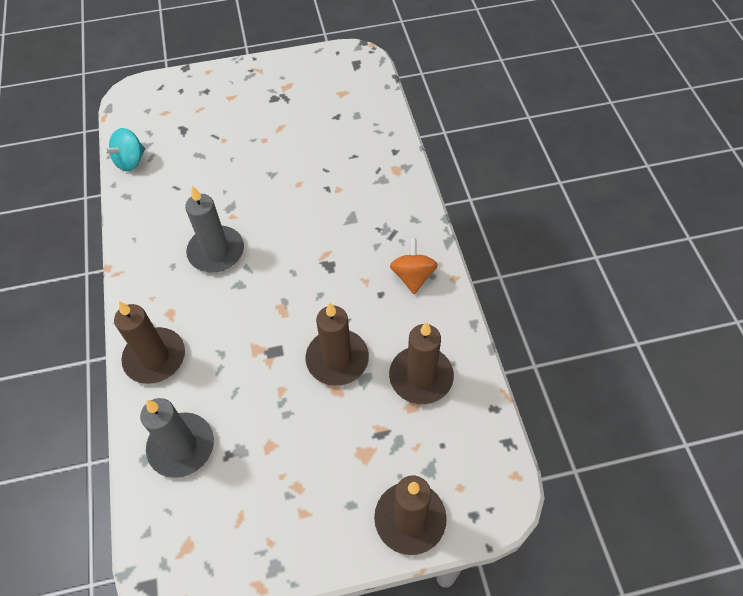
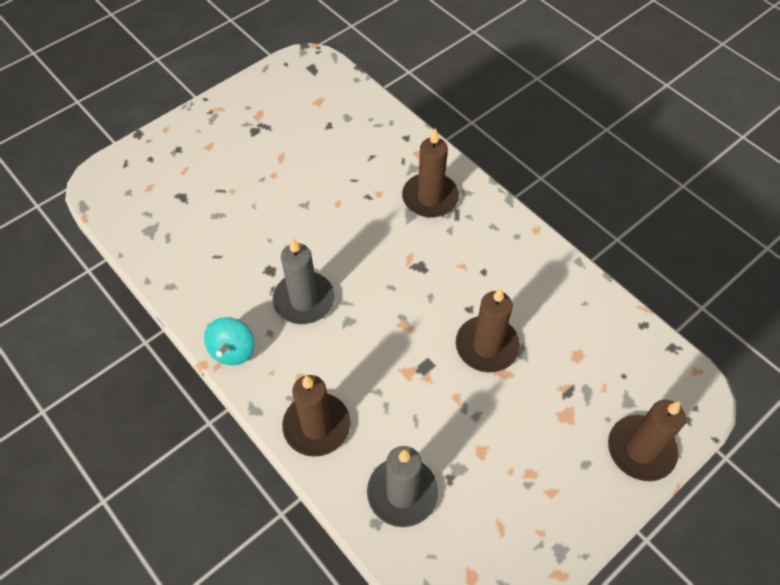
camera: 30 degrees left, 0 degrees up
turquoise spinning top [103,128,145,171] -> turquoise spinning top moved to [204,317,255,365]
brown candle [389,322,454,404] -> brown candle moved to [402,128,459,218]
orange spinning top [390,238,438,294] -> none

